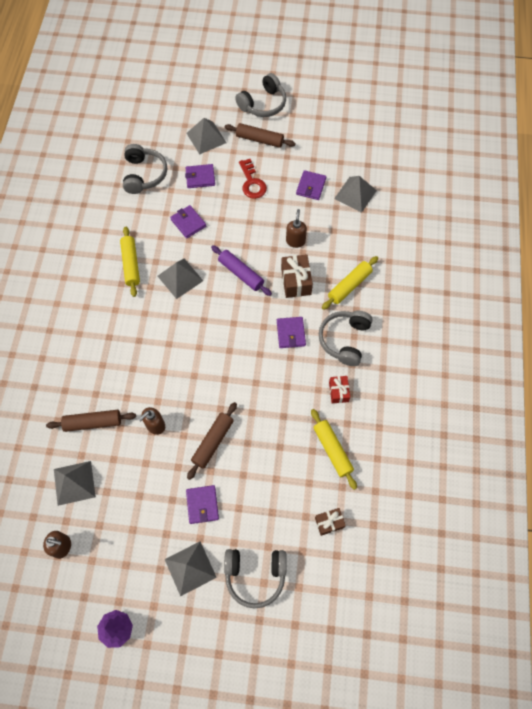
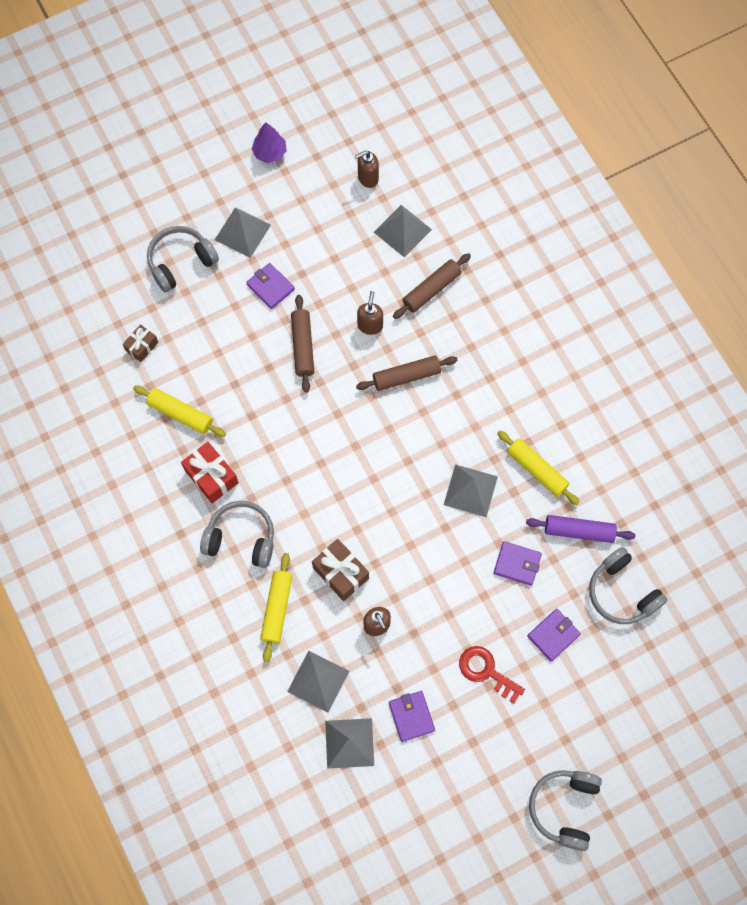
camera: 145 degrees right, 5 degrees up
grey pyramid [186,118,226,155] -> grey pyramid moved to [287,651,349,713]
purple rolling pin [211,245,272,296] -> purple rolling pin moved to [526,515,635,543]
brown rolling pin [225,123,296,148] -> brown rolling pin moved to [356,356,457,391]
purple wallet [277,317,306,348] -> none
grey headphones [319,311,373,366] -> grey headphones turned 60 degrees counterclockwise [200,501,274,568]
red gift [329,376,350,403] -> red gift [181,442,239,503], size x1.60

